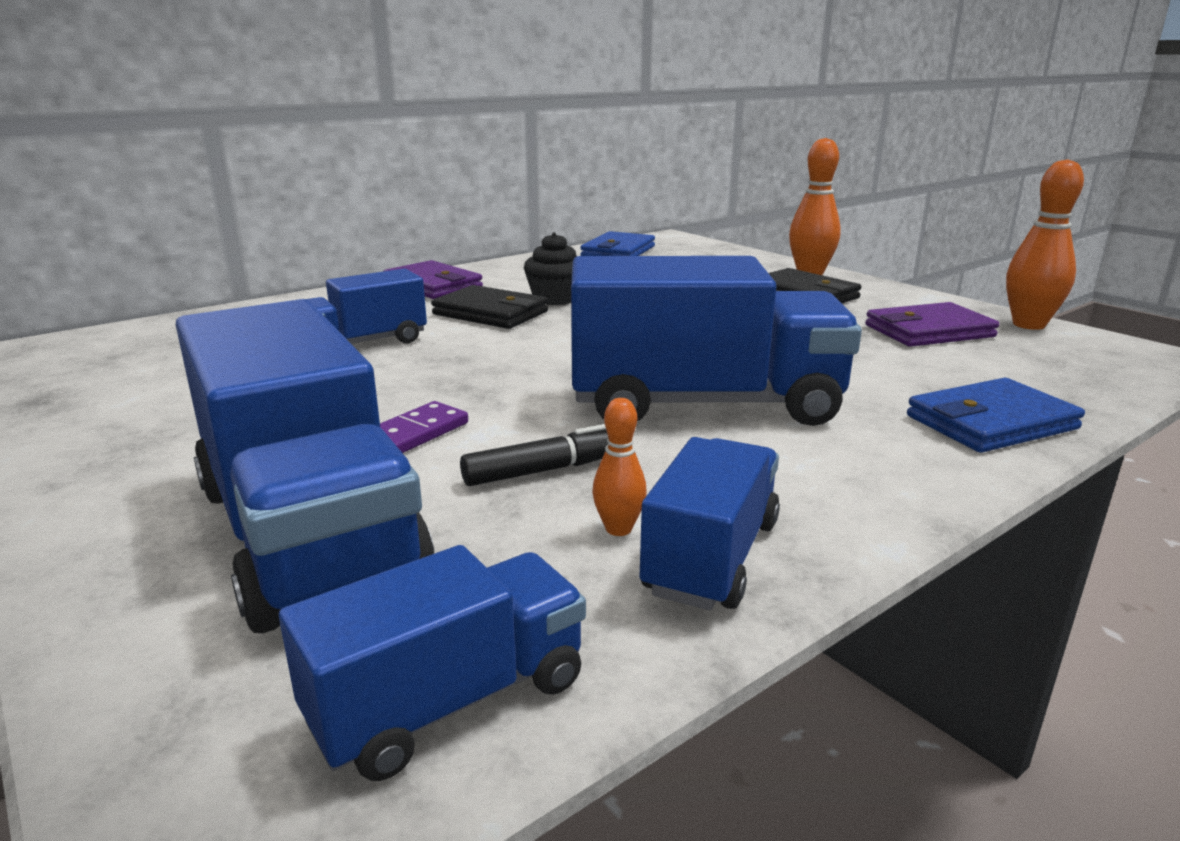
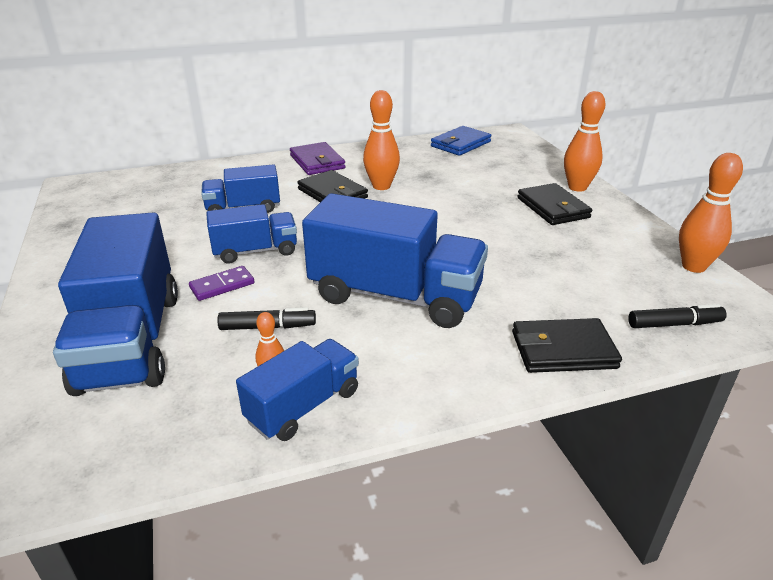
camera: 20 degrees right, 10 degrees up
blue truck [279,545,586,781] -> blue truck moved to [206,204,297,264]
black cupcake [524,232,577,305] -> orange bowling pin [363,90,400,190]
purple wallet [865,302,999,347] -> none
blue wallet [907,378,1085,453] -> black wallet [512,318,622,373]
none -> black marker [628,304,727,328]

